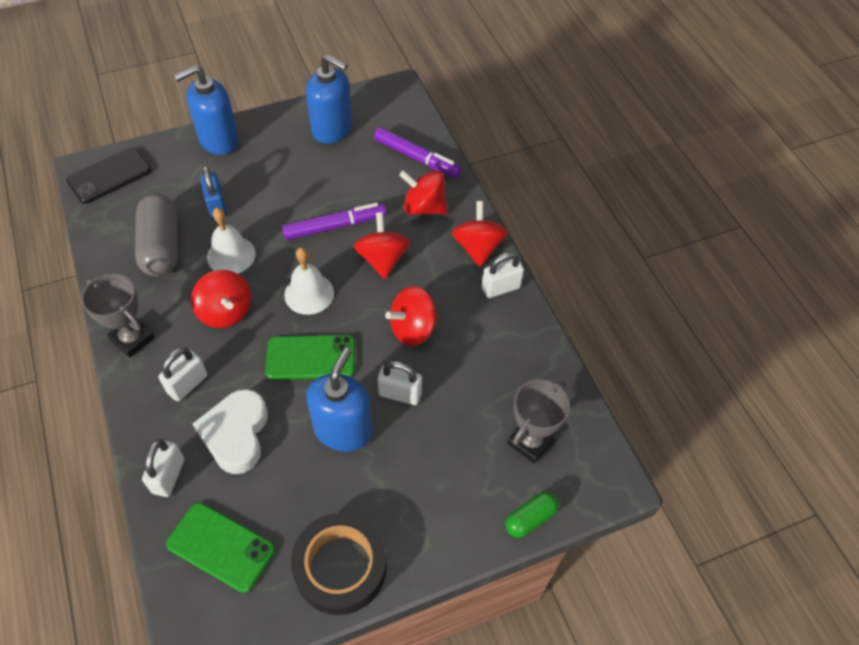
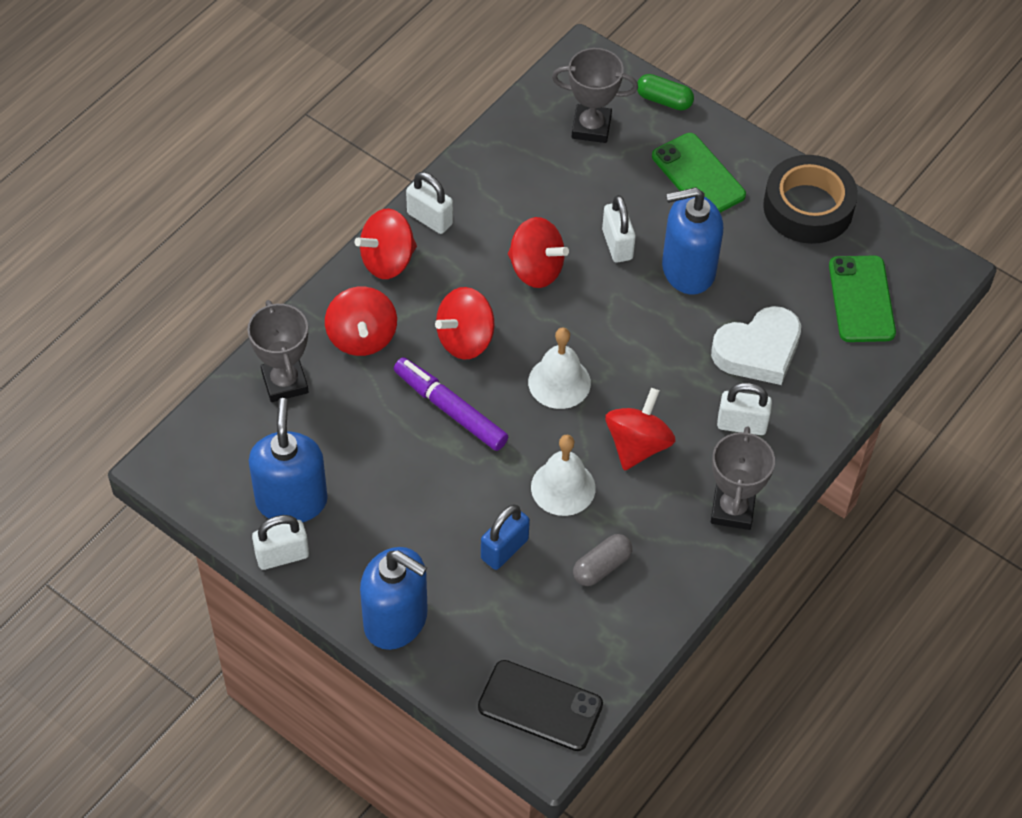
camera: 120 degrees left, 0 degrees up
grey capsule [135,194,178,277] -> grey capsule [573,534,632,586], size x0.53
white padlock [142,439,185,497] -> white padlock moved to [252,515,309,570]
green phone [265,335,355,380] -> green phone moved to [652,133,746,213]
purple marker [374,127,462,178] -> grey trophy [247,300,309,402]

